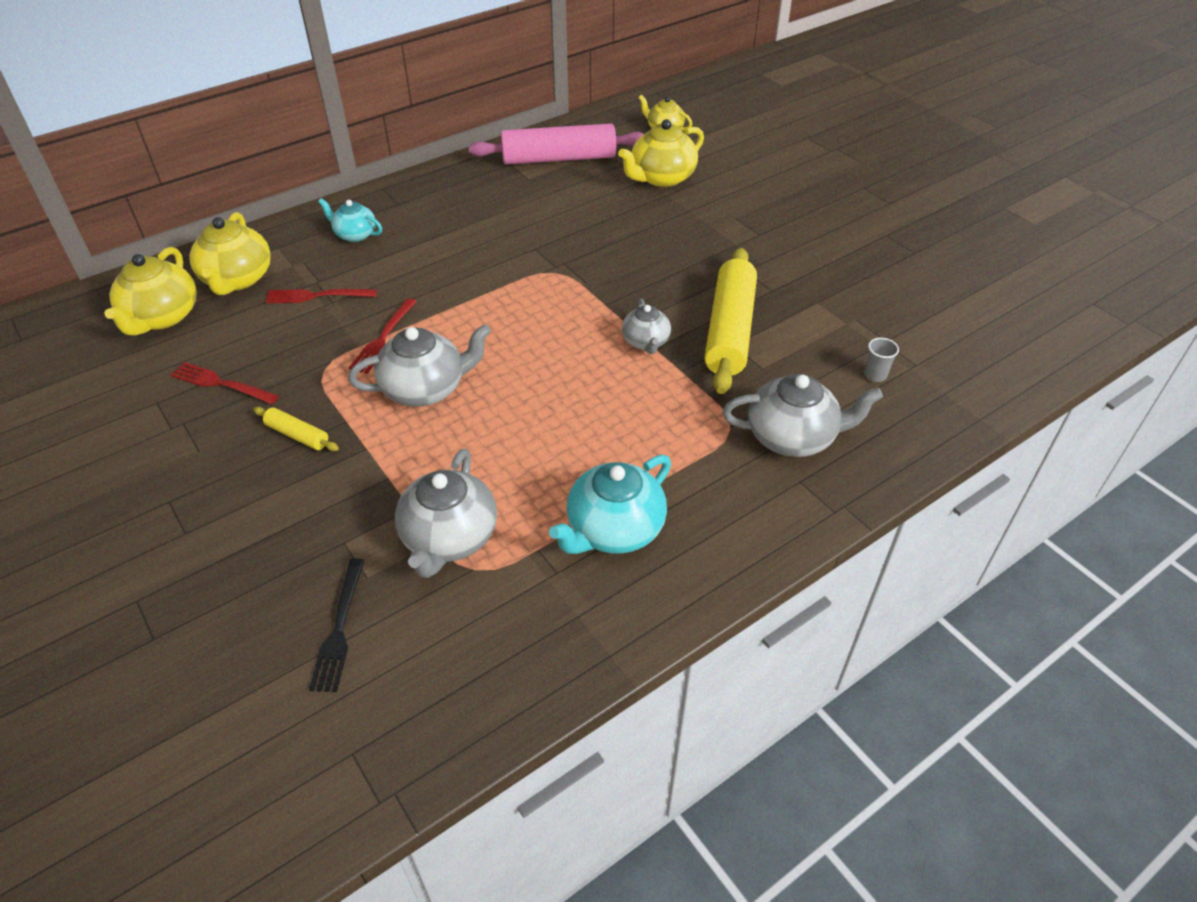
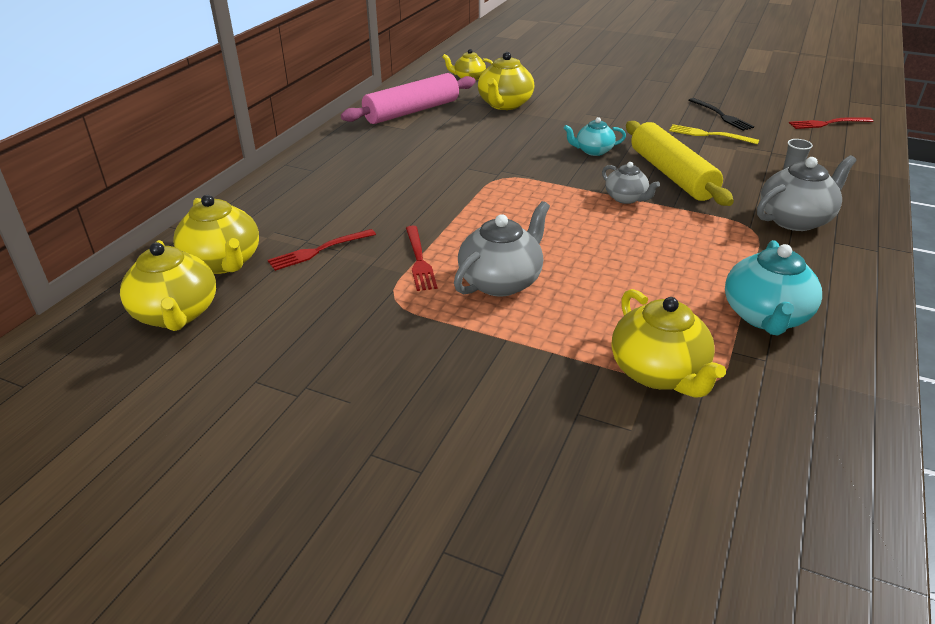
camera: 30 degrees left, 10 degrees down
red fork [171,362,279,404] -> red fork moved to [789,117,873,129]
yellow rolling pin [254,407,339,451] -> none
black fork [309,558,365,692] -> black fork moved to [688,98,754,131]
turquoise teapot [318,198,382,242] -> turquoise teapot moved to [564,117,626,156]
grey teapot [395,449,497,578] -> yellow teapot [612,289,726,398]
none -> yellow fork [669,124,759,145]

